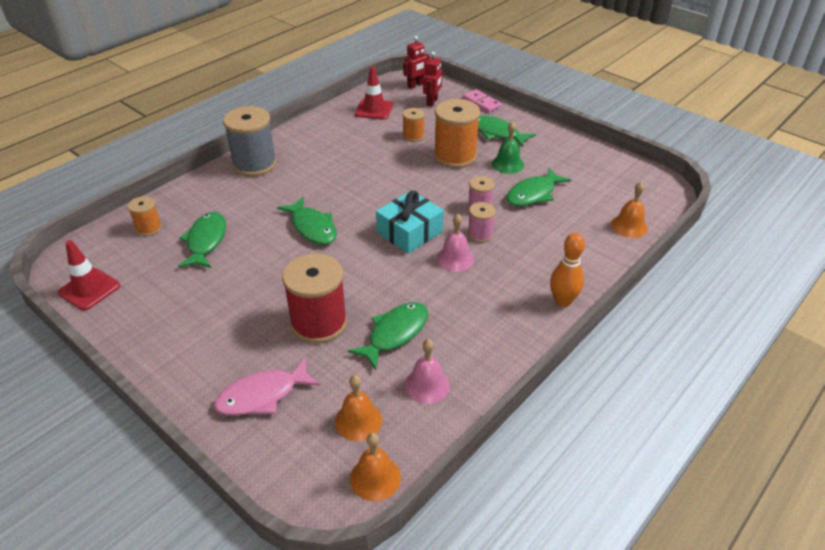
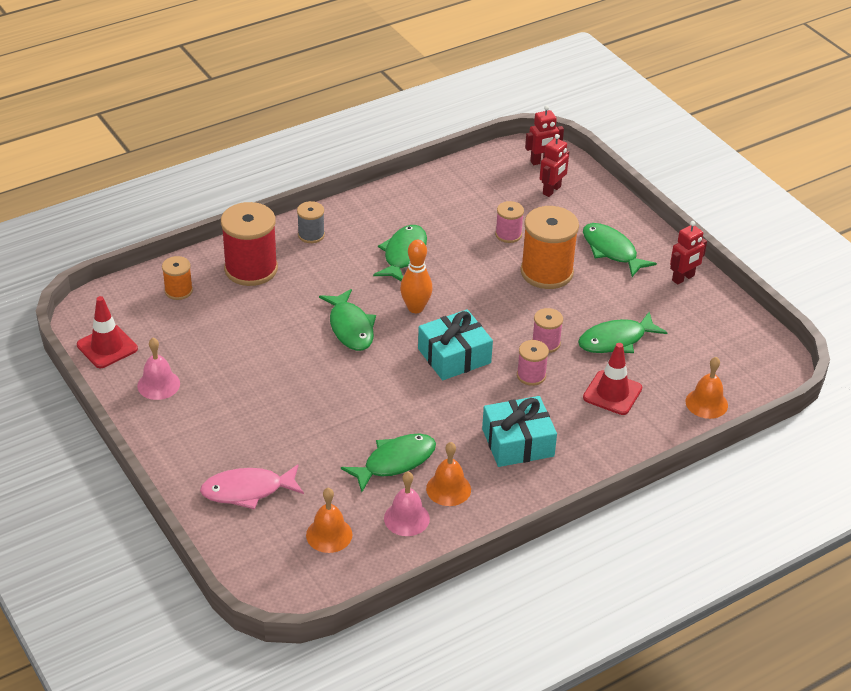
camera: 15 degrees right, 0 degrees up
green fish [178,212,226,268] -> green fish moved to [373,225,427,281]
grey spool [223,106,277,177] -> grey spool [297,201,325,243], size x0.52
red spool [282,253,347,344] -> red spool moved to [221,202,278,286]
orange bell [350,433,401,501] -> orange bell moved to [426,442,471,506]
red traffic cone [355,66,393,120] -> red traffic cone moved to [583,343,642,415]
orange spool [403,108,425,142] -> pink spool [495,201,524,243]
pink bell [436,214,474,272] -> pink bell moved to [137,338,180,400]
pink domino [463,89,502,113] -> none
green bell [492,121,524,174] -> none
orange bowling pin [550,233,585,307] -> orange bowling pin moved to [400,240,432,313]
none -> turquoise gift [482,396,557,467]
none -> red robot [670,221,707,285]

